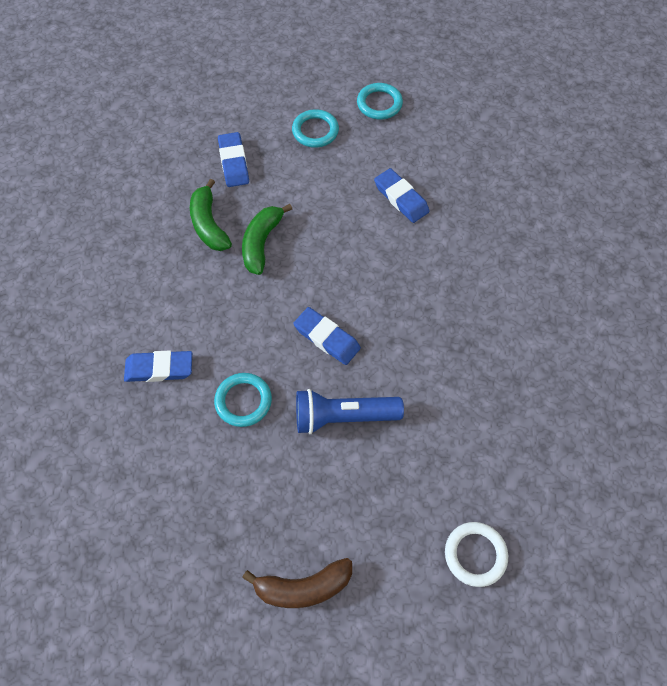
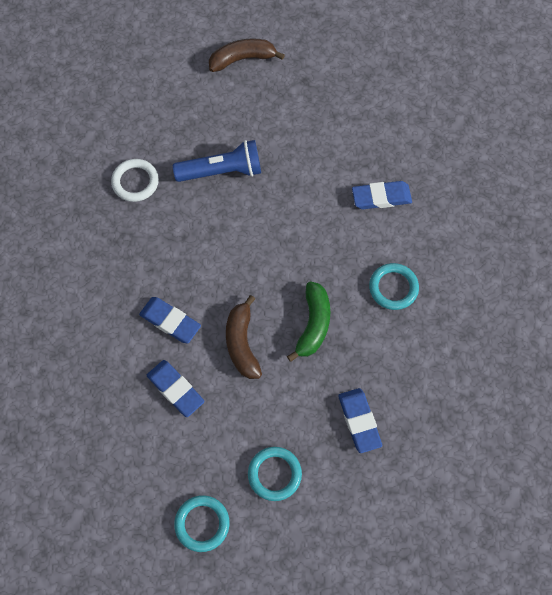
camera: 175 degrees right, 5 degrees up
green banana [190,179,232,251] -> none
turquoise ring [214,373,272,427] -> turquoise ring moved to [369,263,419,310]
blue eraser [293,307,361,365] -> blue eraser moved to [139,297,201,343]
white ring [445,522,508,587] -> white ring moved to [111,159,159,202]
none -> brown banana [226,295,262,379]

